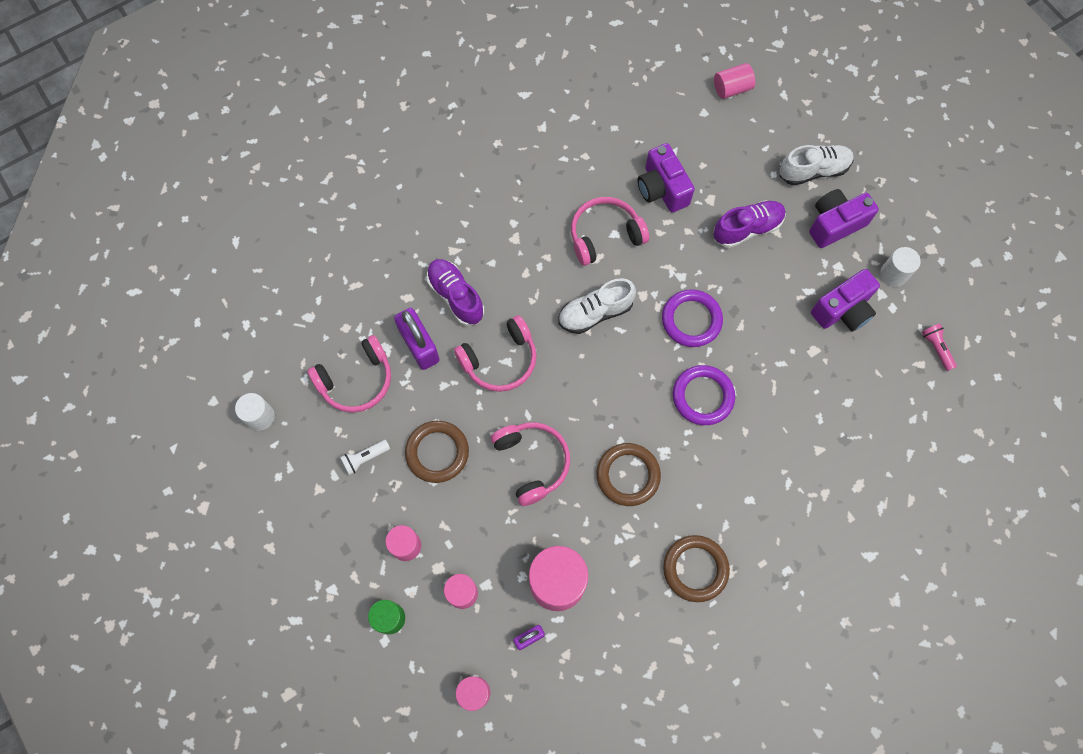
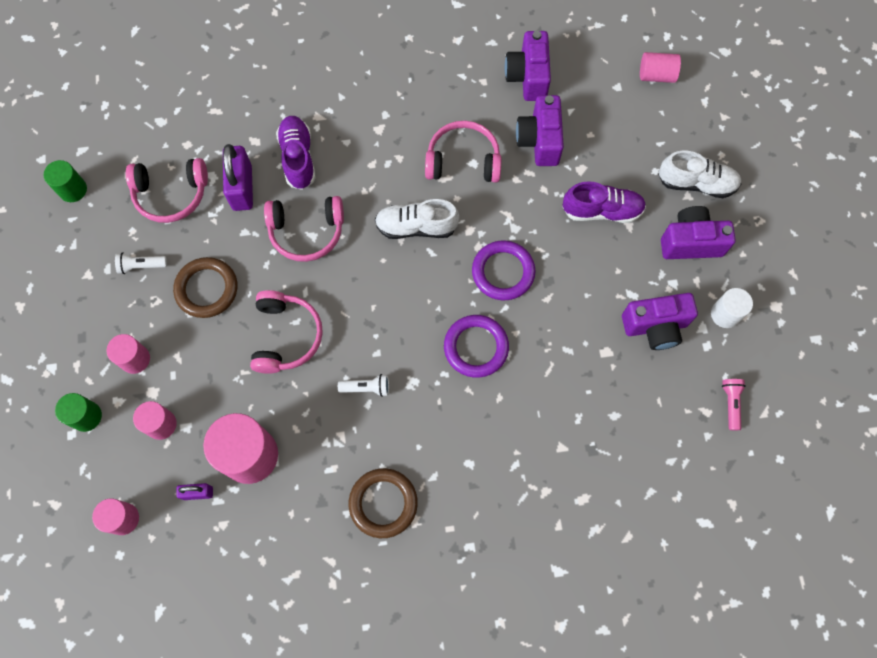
camera: 25 degrees right, 0 degrees up
white cylinder [235,393,275,431] -> green cylinder [44,160,87,202]
brown ring [597,443,661,506] -> white flashlight [338,374,389,397]
none -> purple camera [505,31,551,101]

